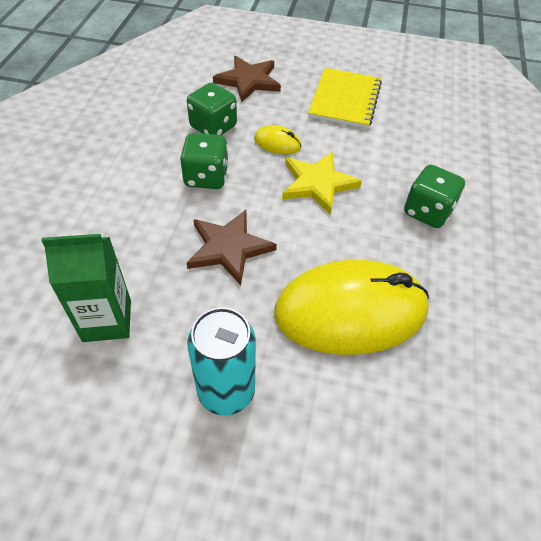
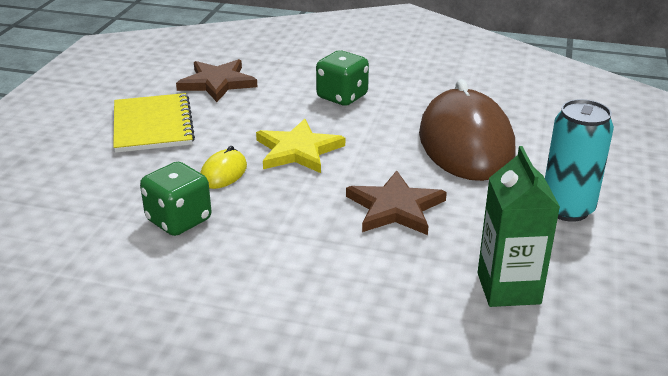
camera: 85 degrees left, 20 degrees down
green dice [180,133,229,189] -> none
brown star [213,56,281,102] -> brown star moved to [176,59,257,102]
yellow mouse [274,260,429,355] -> brown mouse [419,79,516,181]
yellow notebook [308,68,382,129] -> yellow notebook turned 60 degrees clockwise [113,93,195,153]

